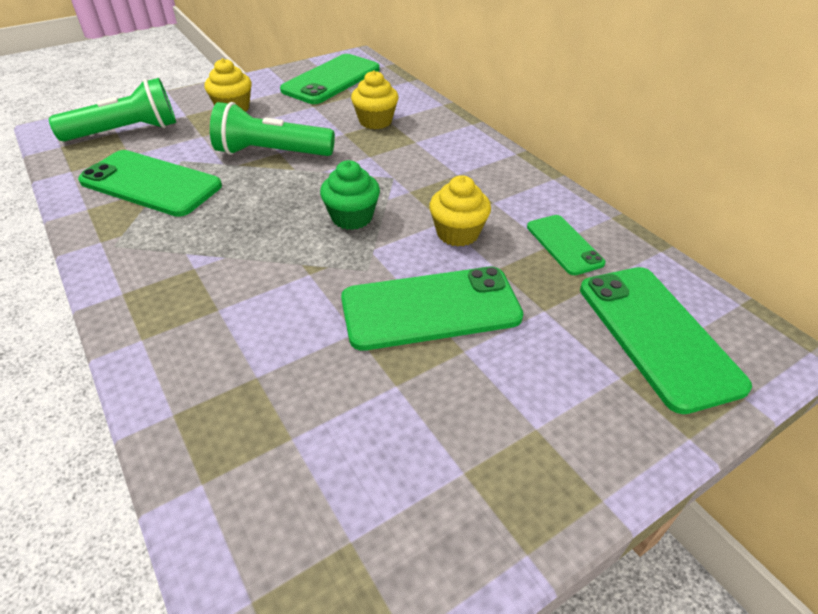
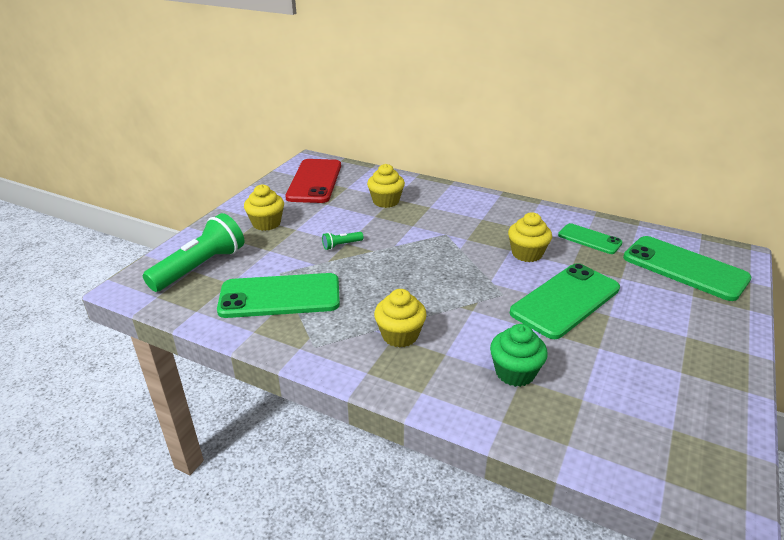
camera: 30 degrees left, 10 degrees down
green flashlight [210,102,335,156] -> green flashlight [322,232,364,250], size x0.43
green phone [280,54,380,104] -> red phone [285,159,341,203]
green cupcake [320,160,380,230] -> green cupcake moved to [490,324,548,387]
none -> yellow cupcake [374,289,427,348]

